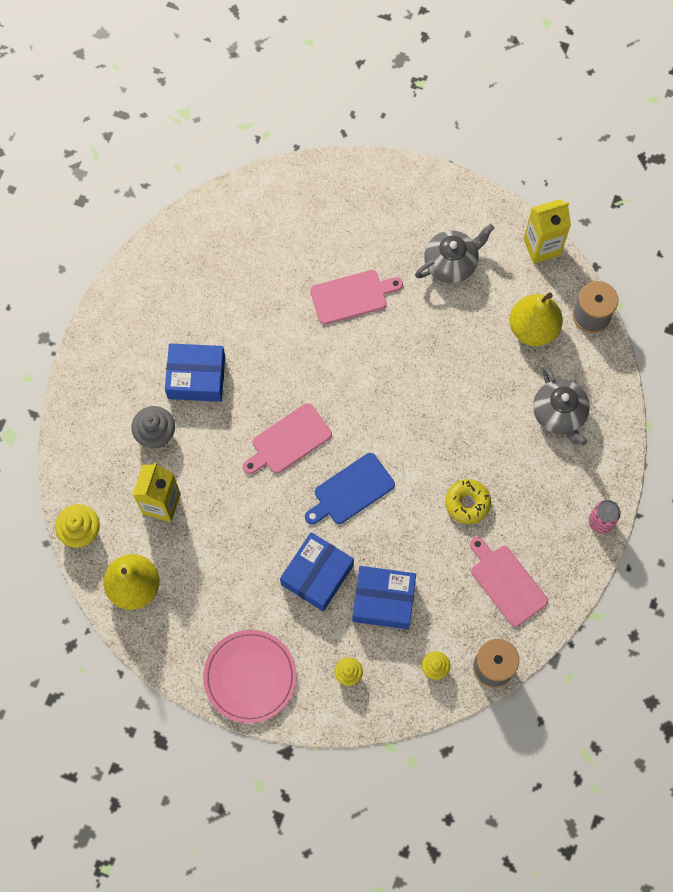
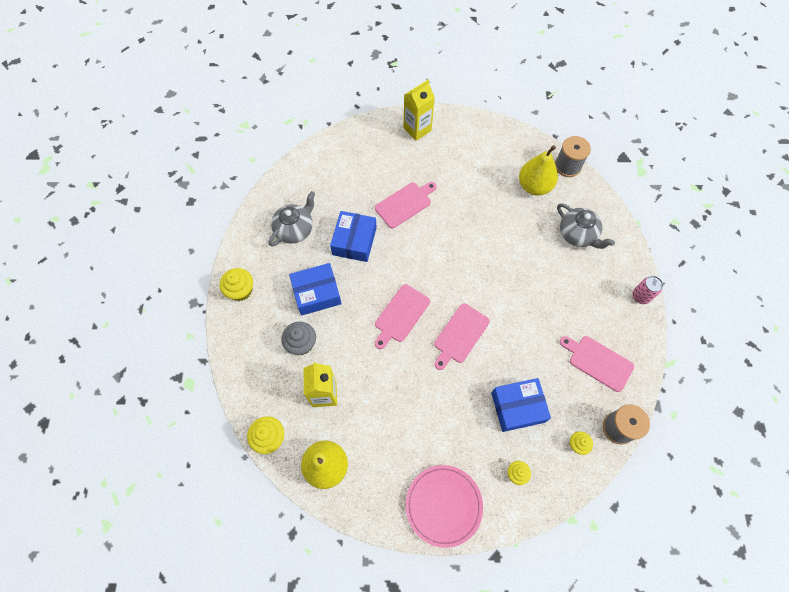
camera: 20 degrees left, 5 degrees down
blue box [280,532,354,611] -> blue box moved to [330,211,377,262]
blue cutting board [305,453,395,524] -> pink cutting board [434,304,490,370]
grey teapot [415,224,494,283] -> grey teapot moved to [269,191,315,247]
yellow donut [445,479,491,524] -> none
yellow carton [523,199,571,264] -> yellow carton moved to [403,80,435,141]
none -> yellow cupcake [220,268,253,301]

